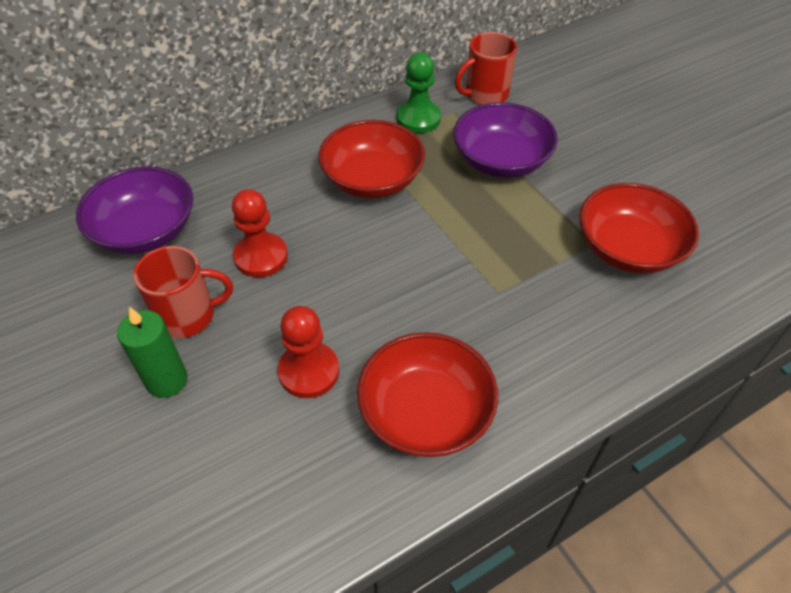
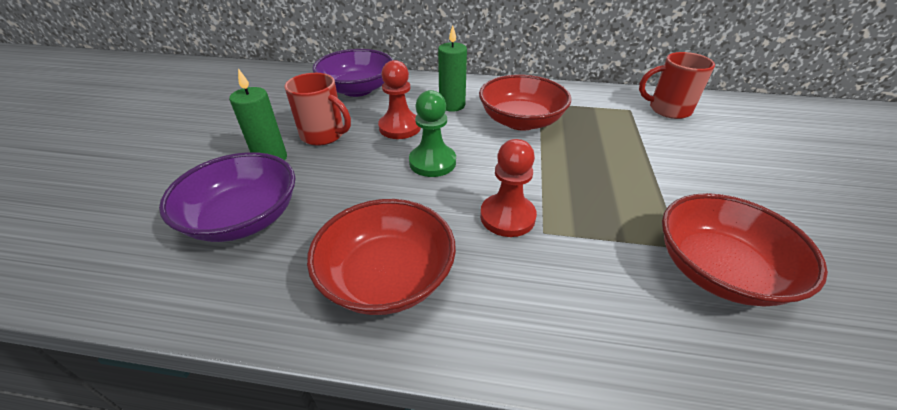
camera: 40 degrees right, 10 degrees down
red pawn [278,306,339,398] -> red pawn moved to [480,139,537,237]
green pawn [397,53,441,133] -> green pawn moved to [409,90,456,177]
purple bowl [453,102,558,178] -> purple bowl moved to [159,152,295,242]
none -> green candle [438,25,467,112]

